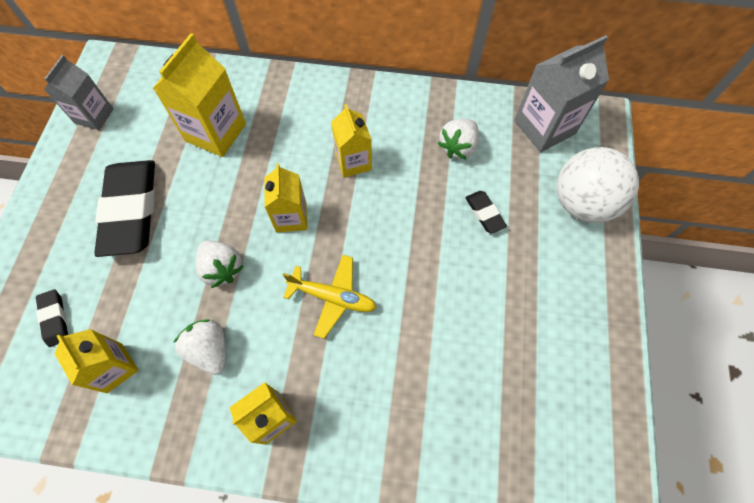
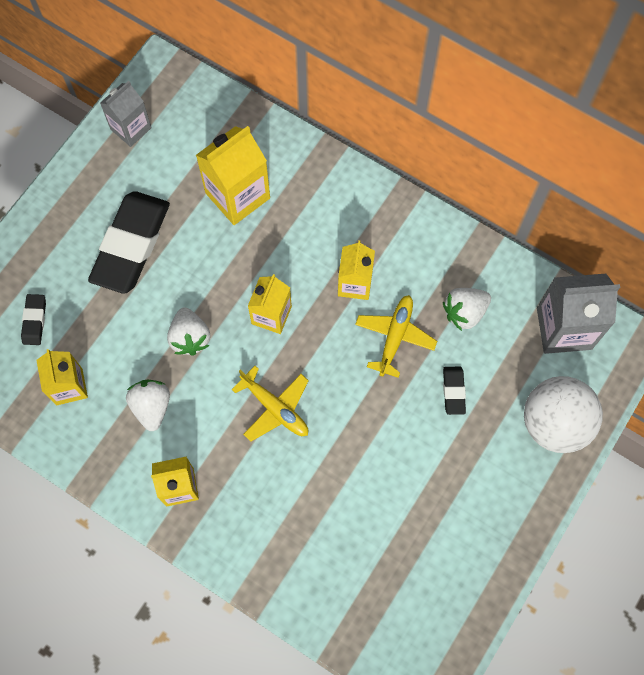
camera: 25 degrees right, 5 degrees up
none -> yellow plane [355,295,437,378]

